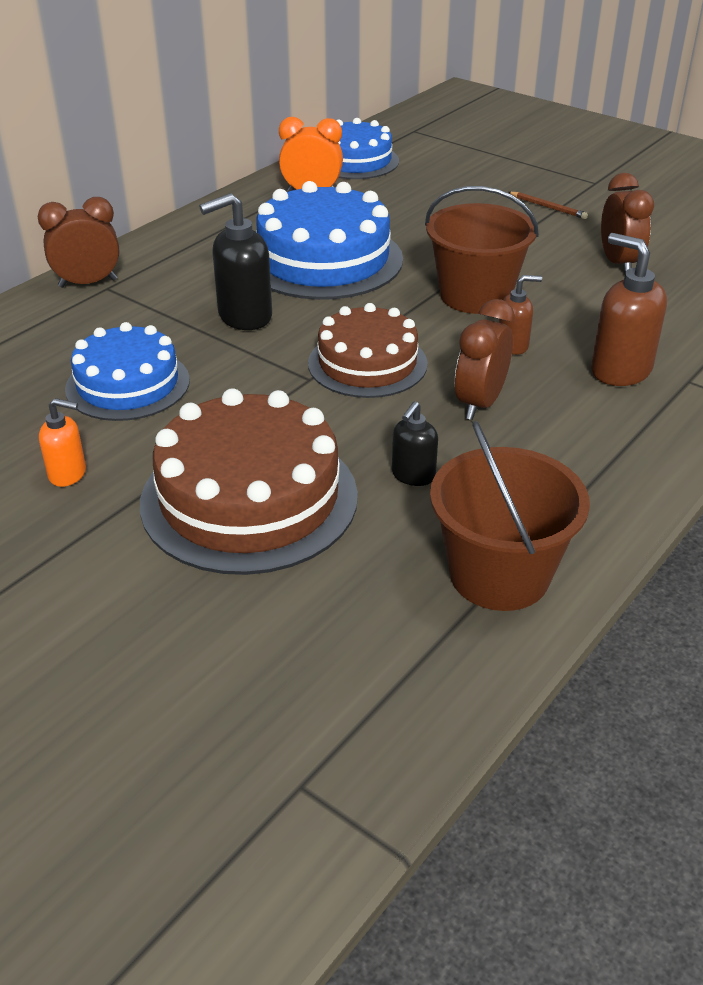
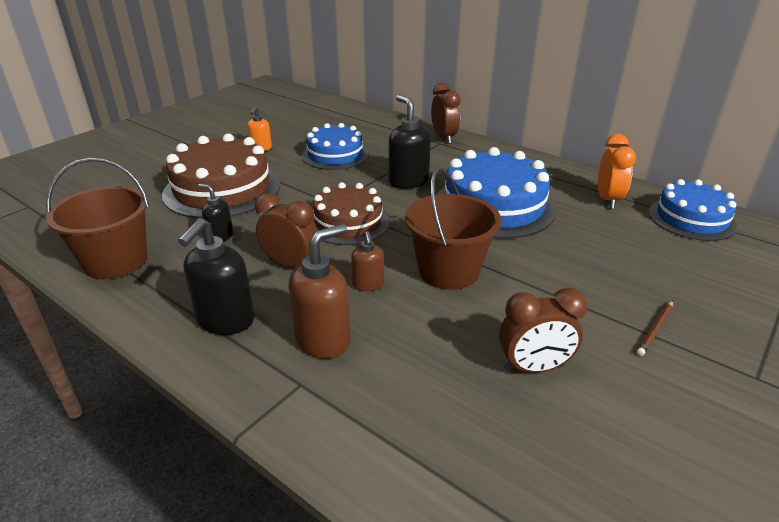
camera: 90 degrees right, 5 degrees down
none -> black soap dispenser [178,218,255,335]

